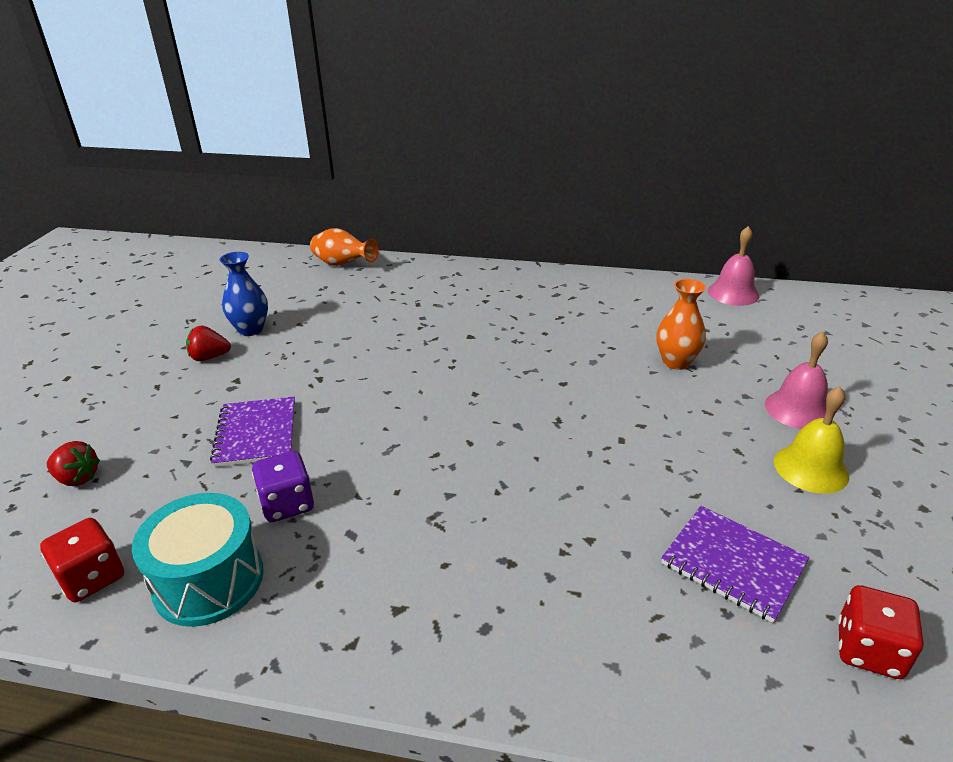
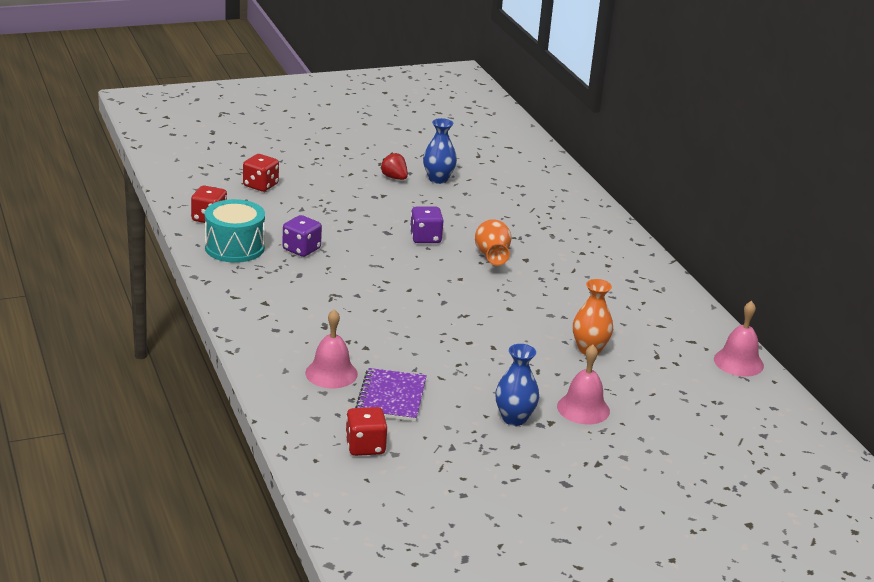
camera: 55 degrees right, 5 degrees down
red strawberry [47,441,100,486] -> red dice [243,154,279,192]
purple notebook [210,397,295,467] -> none
orange vase [310,228,379,266] -> orange vase moved to [475,219,512,265]
yellow bell [774,386,849,494] -> blue vase [495,344,539,426]
none -> pink bell [305,309,358,388]
none -> purple dice [410,206,444,243]

